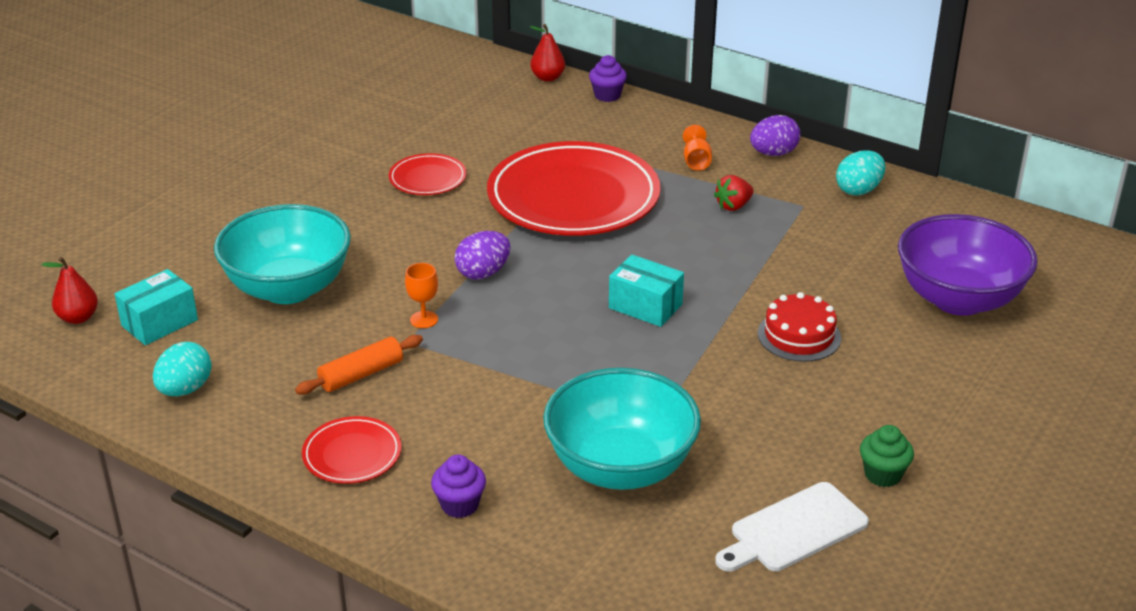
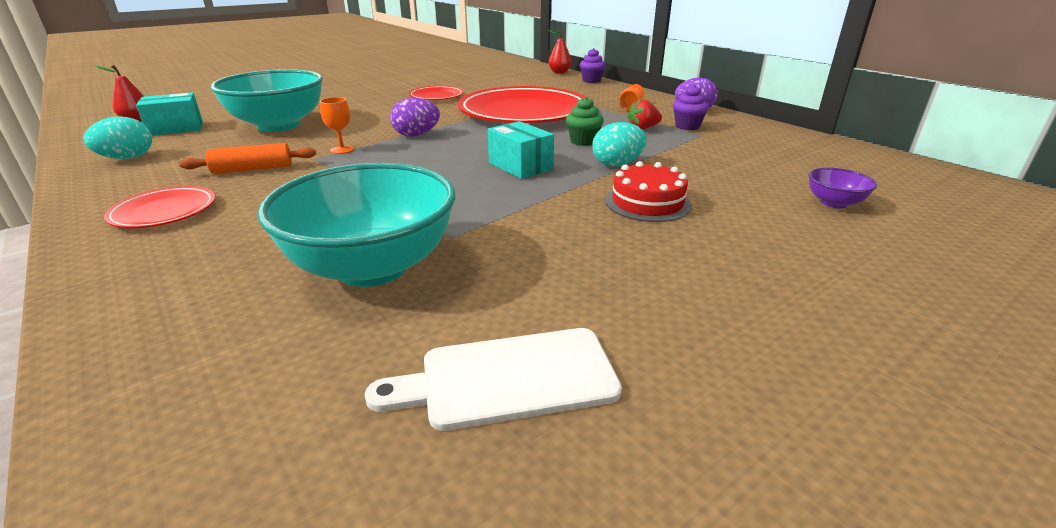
camera: 20 degrees right, 5 degrees down
purple cupcake [431,455,486,518] -> purple cupcake moved to [673,85,709,130]
turquoise egg [836,150,885,195] -> turquoise egg moved to [592,122,647,166]
green cupcake [860,425,914,487] -> green cupcake moved to [566,97,604,146]
purple bowl [898,214,1038,316] -> purple bowl [808,168,877,209], size x0.42

